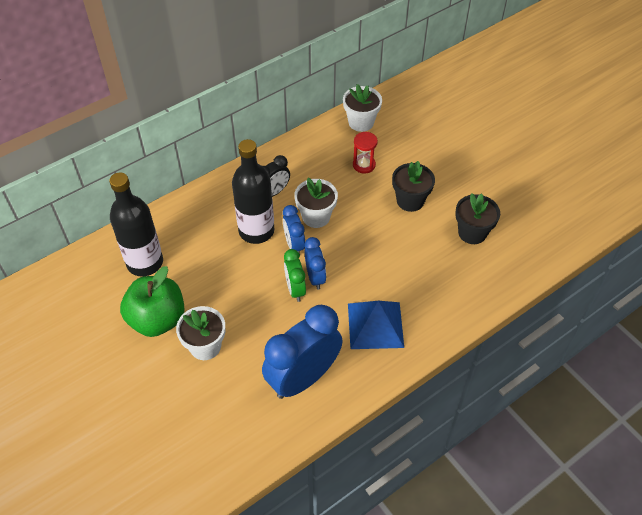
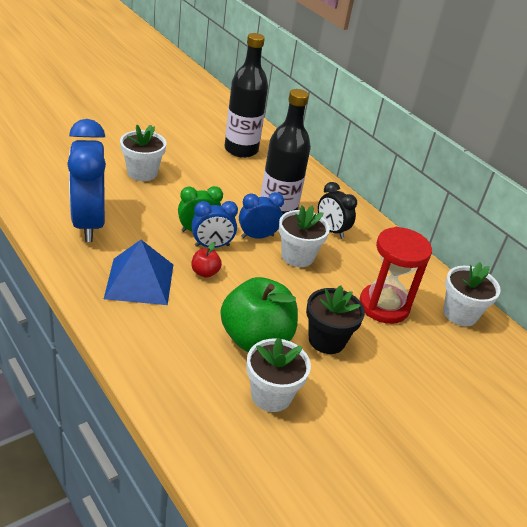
camera: 85 degrees right, 15 degrees down
green apple [120,266,185,337] -> green apple moved to [220,277,298,352]
blue clock [262,305,343,399] -> blue clock turned 150 degrees counterclockwise [67,119,106,242]
red hourglass [353,132,378,174] -> red hourglass [359,227,432,324], size x1.71
black flower pot [455,193,500,244] -> white flower pot [246,338,311,412]
none -> red apple [191,242,222,278]

